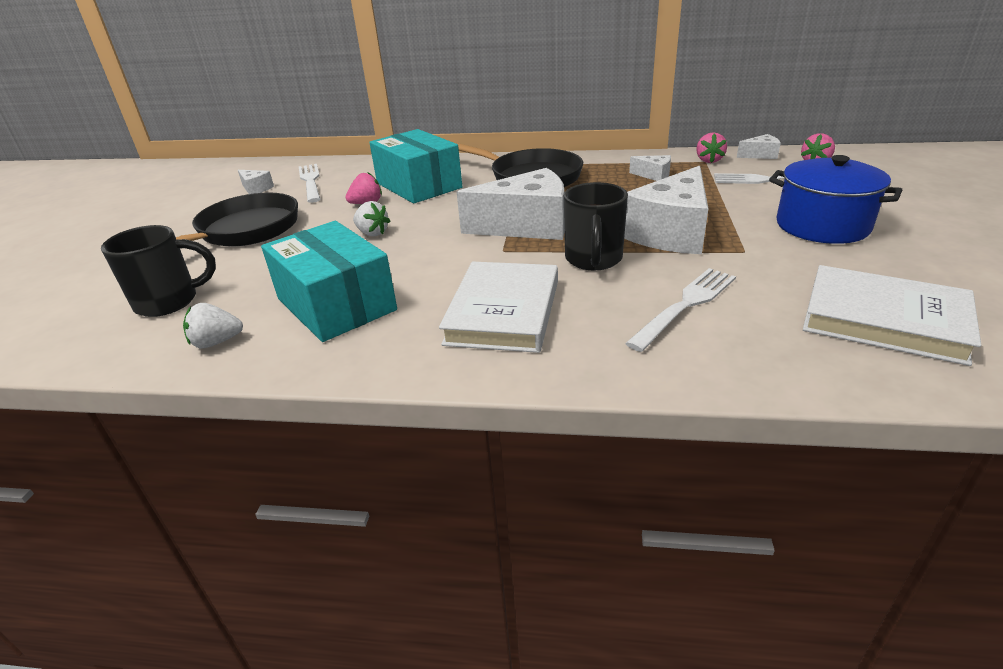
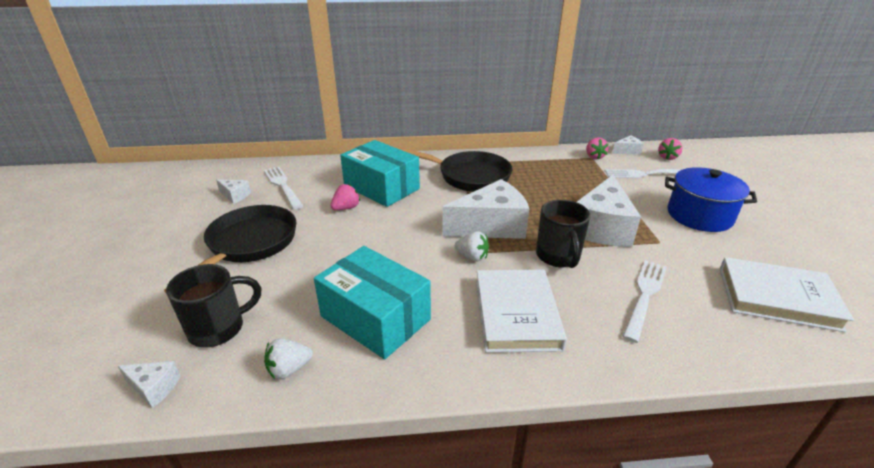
camera: 15 degrees left, 0 degrees up
white strawberry [353,201,390,236] -> white strawberry moved to [455,231,489,262]
white cheese [629,155,671,181] -> white cheese moved to [118,361,181,408]

